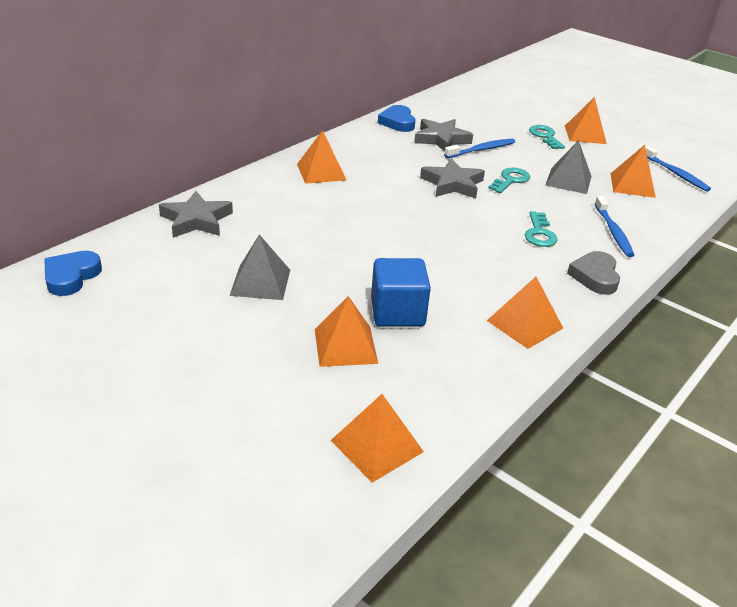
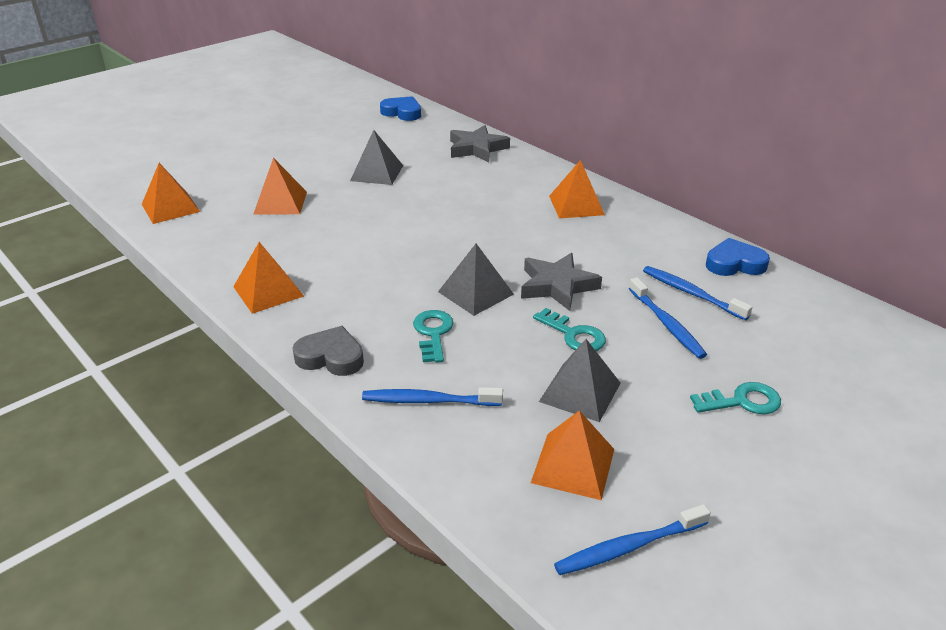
camera: 100 degrees right, 0 degrees up
blue cube [371,258,431,327] -> none
grey star [414,119,473,151] -> blue toothbrush [643,266,752,321]
turquoise key [525,211,558,247] -> turquoise key turned 75 degrees clockwise [413,310,454,363]
orange pyramid [565,97,607,144] -> none
none -> grey pyramid [438,244,514,316]

